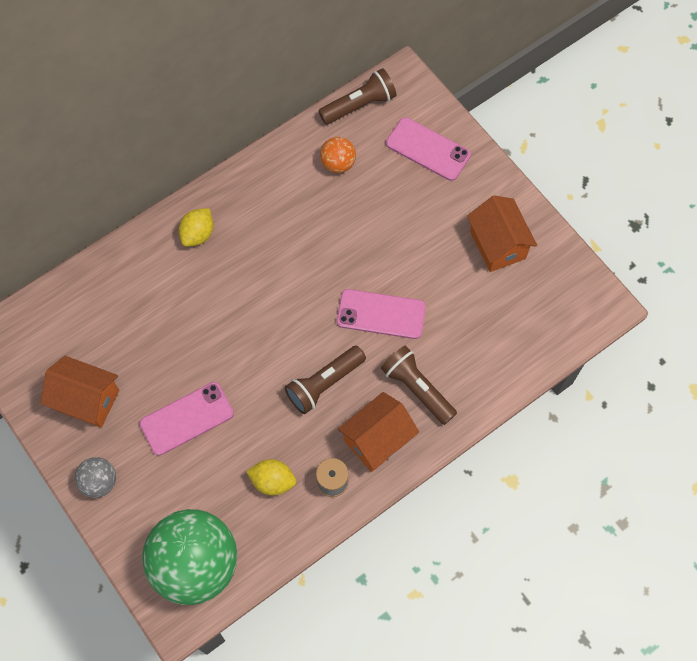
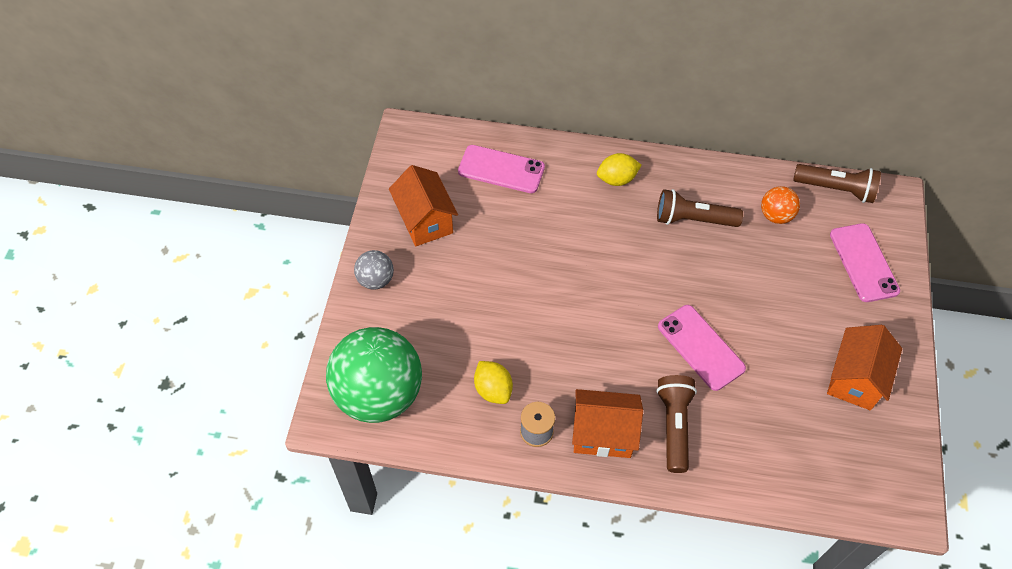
camera: 45 degrees right, 10 degrees down
pink phone [139,382,234,456] -> pink phone moved to [458,145,545,193]
brown flashlight [285,346,366,414] -> brown flashlight moved to [657,189,743,227]

